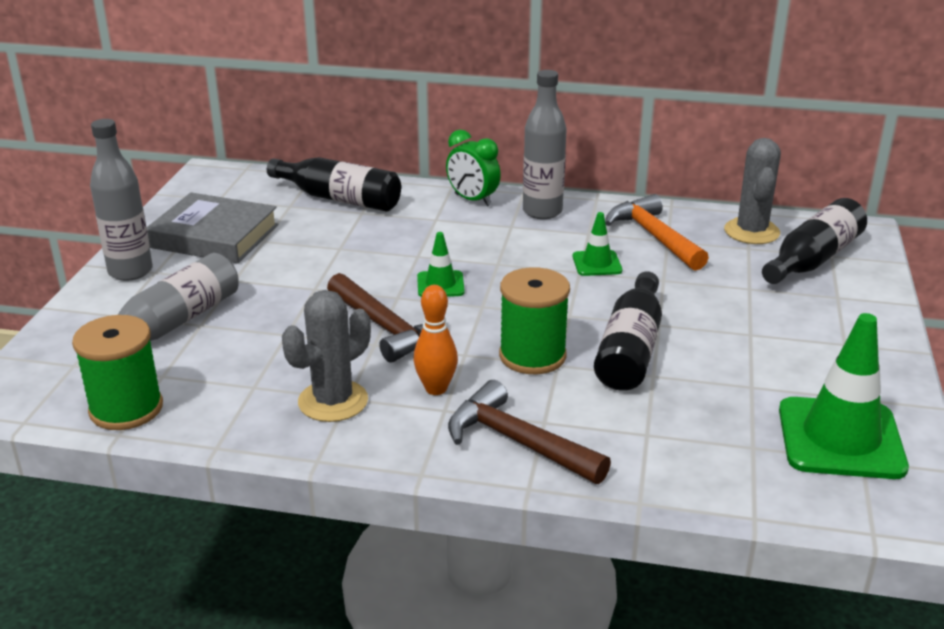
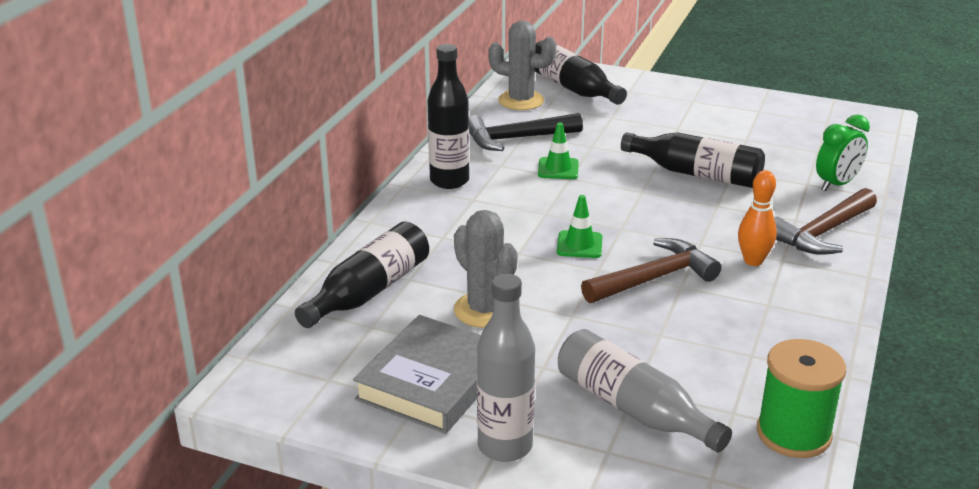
camera: 80 degrees left, 0 degrees up
grey cactus [282,290,371,422] -> grey cactus moved to [454,210,518,328]
green clock [446,130,501,207] -> green clock moved to [816,114,870,191]
green spool [499,267,570,374] -> none
grey bottle [523,70,567,219] -> black bottle [428,44,469,189]
orange hammer [605,194,709,271] -> black hammer [469,113,583,151]
green traffic cone [779,313,909,479] -> none

